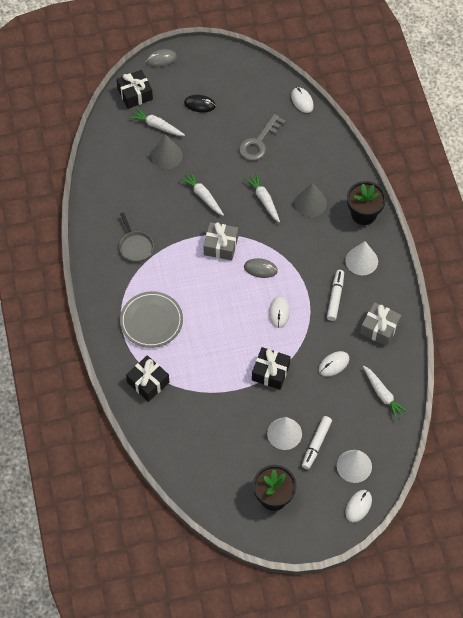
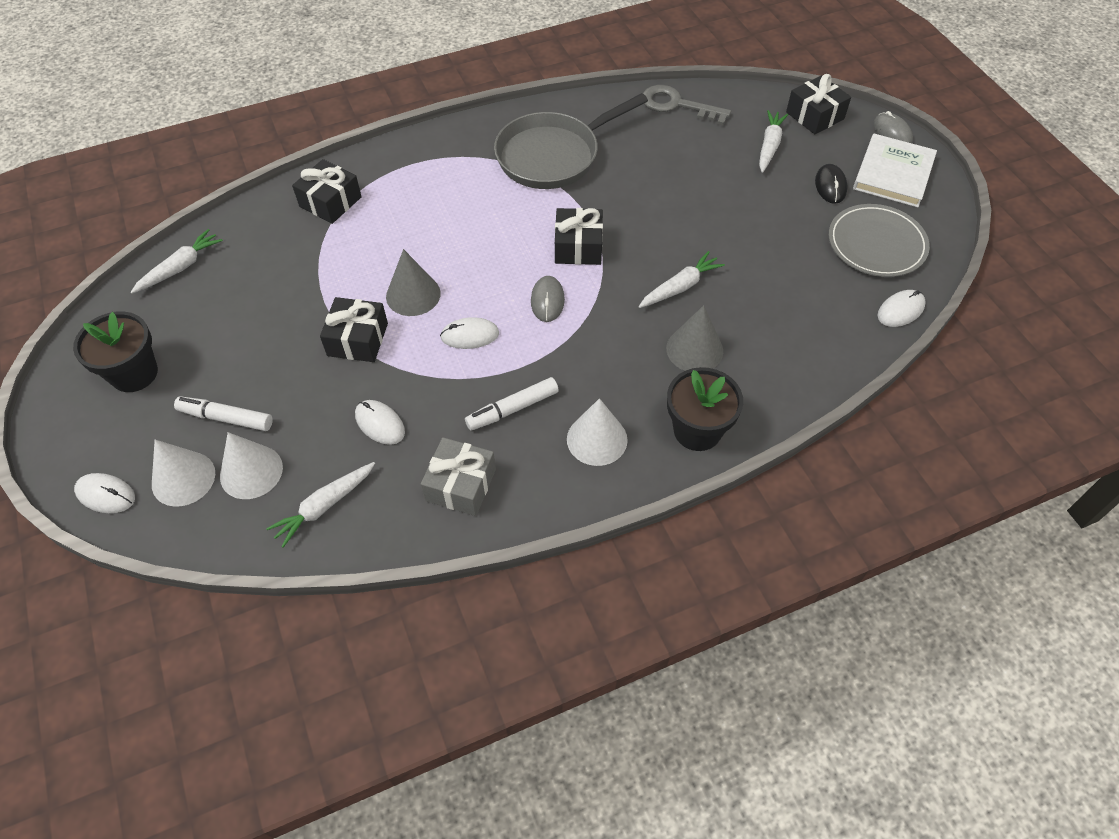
camera: 80 degrees right, 5 degrees down
grey pan [119,212,154,262] -> grey pan [494,93,648,189], size x2.00
grey plate [120,291,183,348] -> grey plate moved to [828,204,930,277]
grey cone [151,134,183,169] -> grey cone moved to [386,249,441,316]
white carrot [180,171,224,216] -> white carrot moved to [130,229,223,294]
grey gift [203,222,238,261] -> black gift [555,208,603,265]
grey key [239,114,286,161] -> grey key moved to [643,85,731,125]
white cone [267,417,302,450] -> white cone moved to [220,432,283,499]
white marker [327,270,344,321] -> white marker turned 150 degrees clockwise [465,377,559,431]
none -> white book [853,134,937,207]

